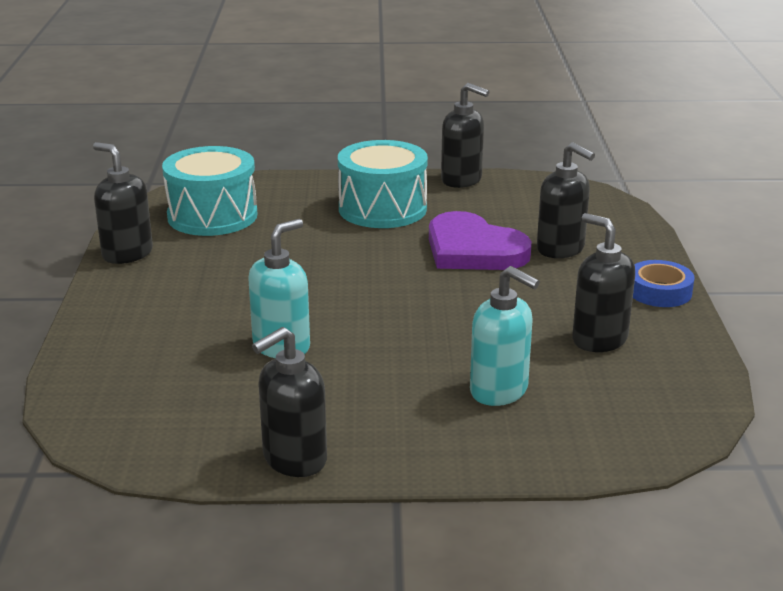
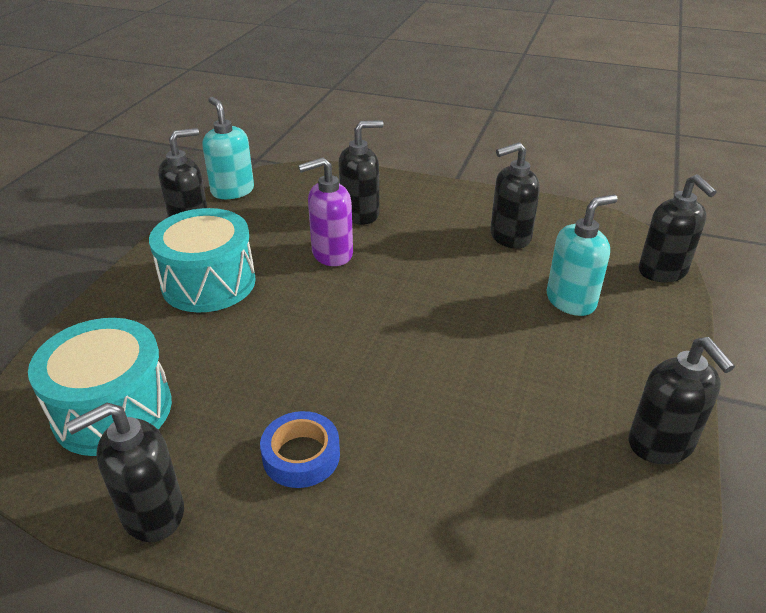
camera: 70 degrees left, 10 degrees up
turquoise soap dispenser [248,219,310,358] -> turquoise soap dispenser moved to [202,97,254,199]
purple heart [429,211,532,270] -> purple soap dispenser [298,157,353,266]
blue tape [633,260,695,307] -> blue tape moved to [260,411,340,488]
none -> black soap dispenser [639,174,717,282]

